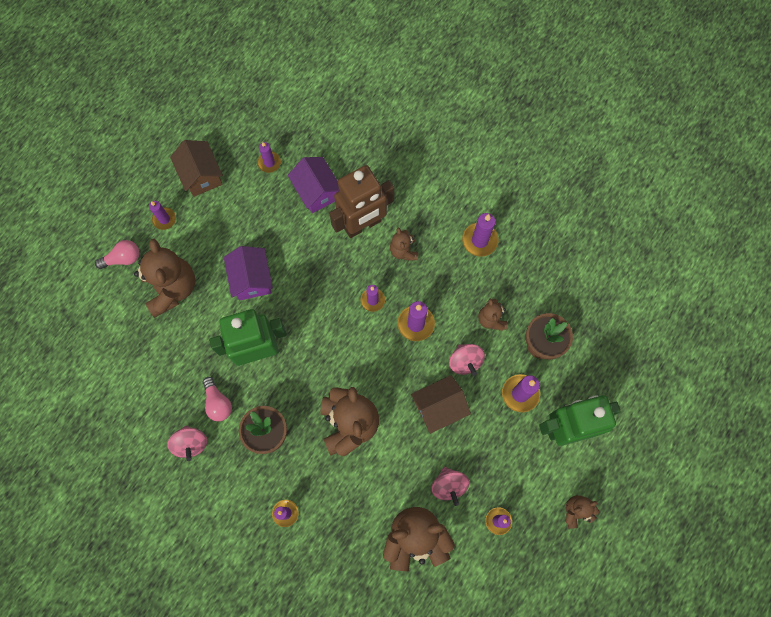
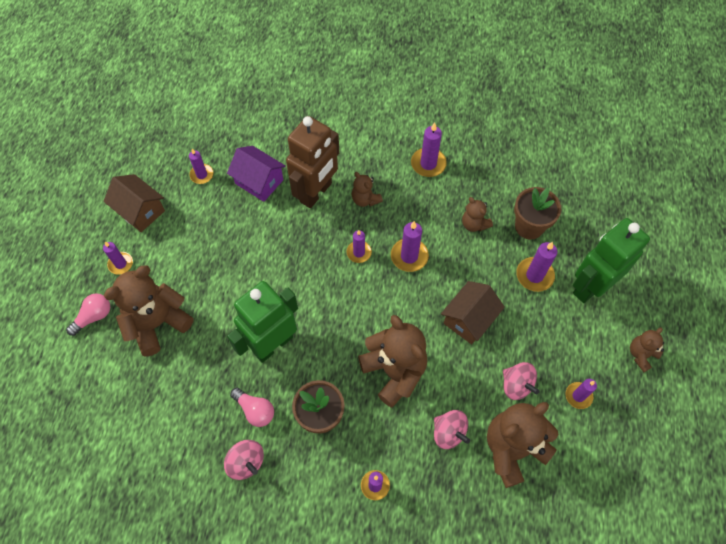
camera: 25 degrees left, 10 degrees down
brown teddy bear [134,239,195,318] -> brown teddy bear turned 90 degrees counterclockwise [104,265,193,357]
purple house [224,246,273,300] -> none
pink spinning top [449,344,485,376] -> pink spinning top moved to [434,410,470,449]

